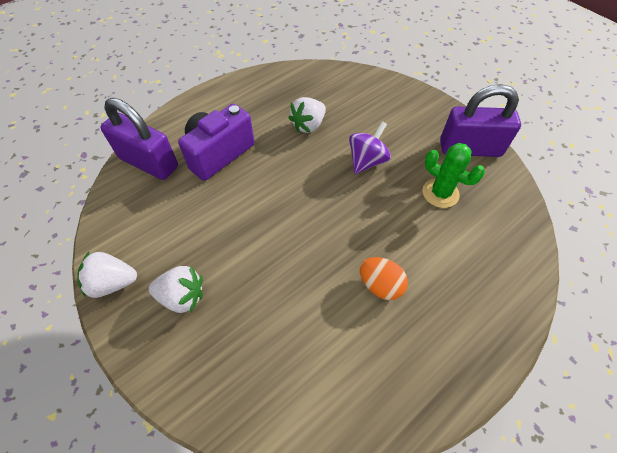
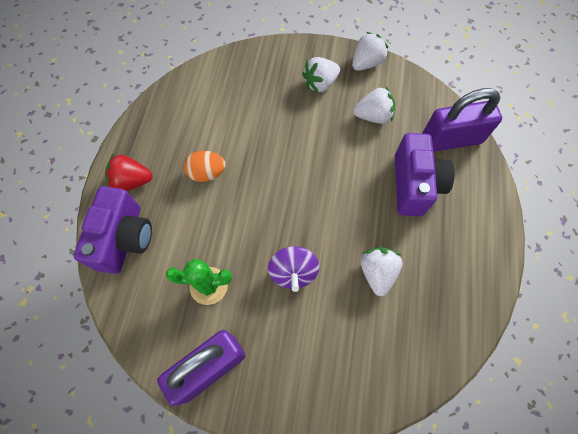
camera: 140 degrees right, 10 degrees up
none -> purple camera [74,186,152,274]
none -> red strawberry [105,154,153,191]
none -> white strawberry [353,87,395,124]

